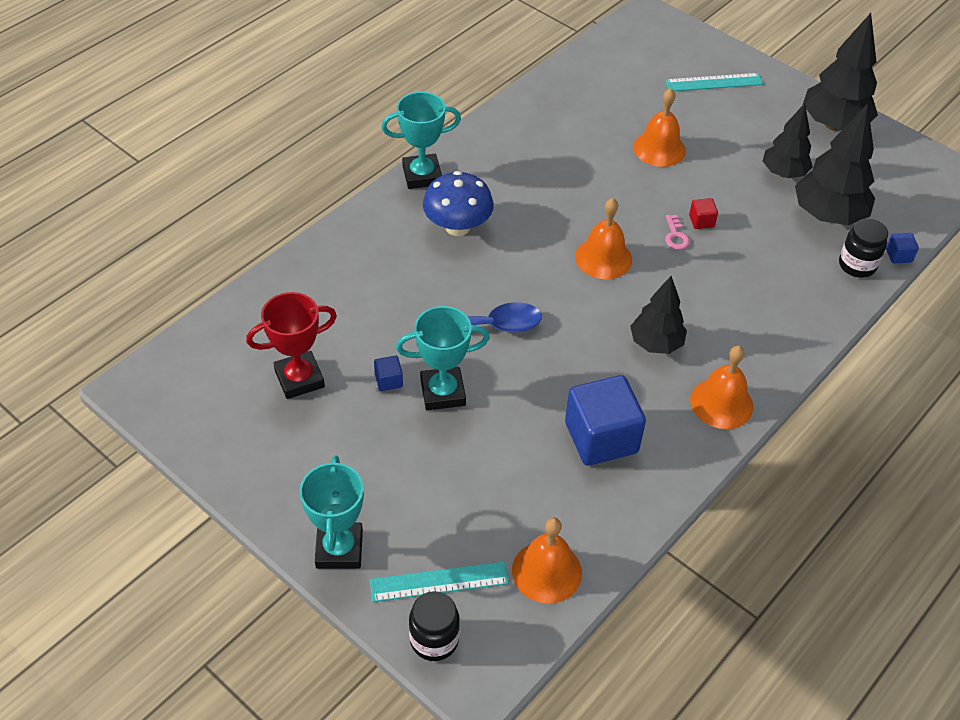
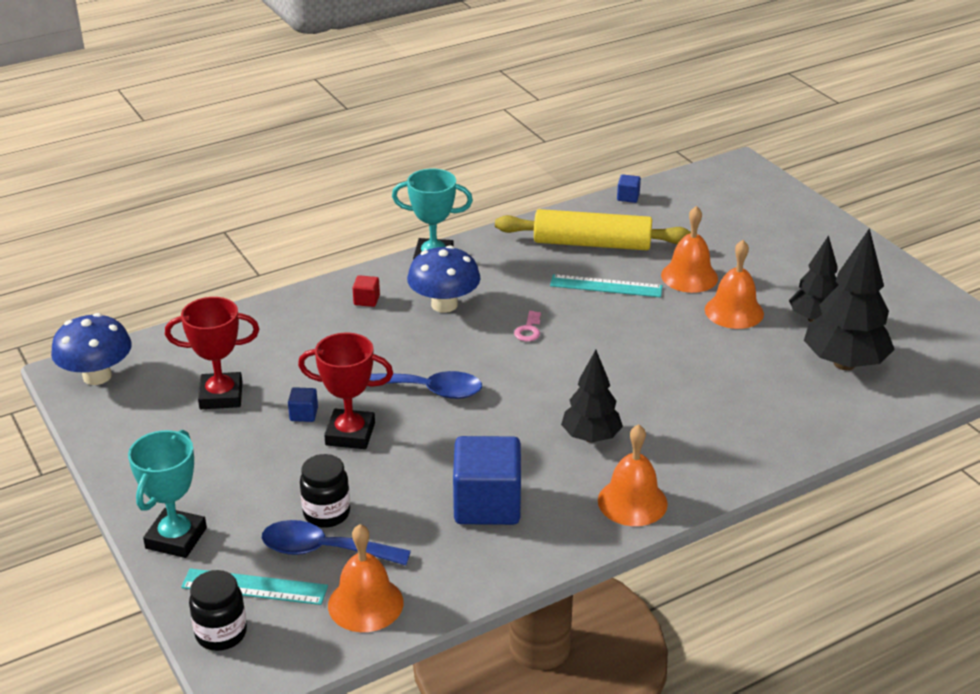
camera: 20 degrees right, 15 degrees down
turquoise trophy [396,306,490,410] -> red trophy [298,333,393,449]
orange bell [575,198,632,279] -> orange bell moved to [705,240,764,329]
turquoise ruler [665,73,763,91] -> turquoise ruler moved to [550,274,663,297]
pink key [665,215,690,250] -> pink key moved to [514,311,541,341]
red cube [689,198,718,229] -> red cube moved to [353,275,380,307]
black tree [803,13,878,131] -> none
black jar [839,218,888,278] -> black jar moved to [300,454,350,527]
blue cube [886,233,919,263] -> blue cube moved to [617,174,641,203]
none -> blue mushroom [51,313,132,385]
none -> blue spoon [262,520,411,565]
none -> yellow rolling pin [495,209,691,250]

